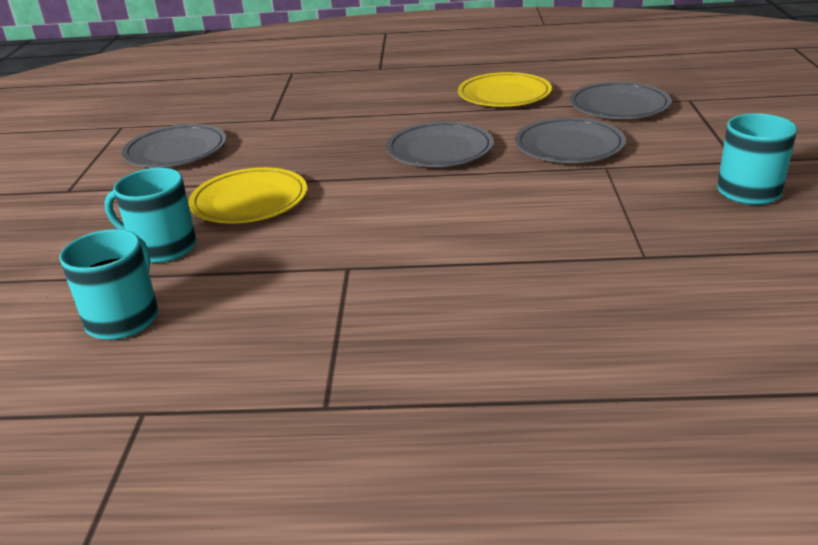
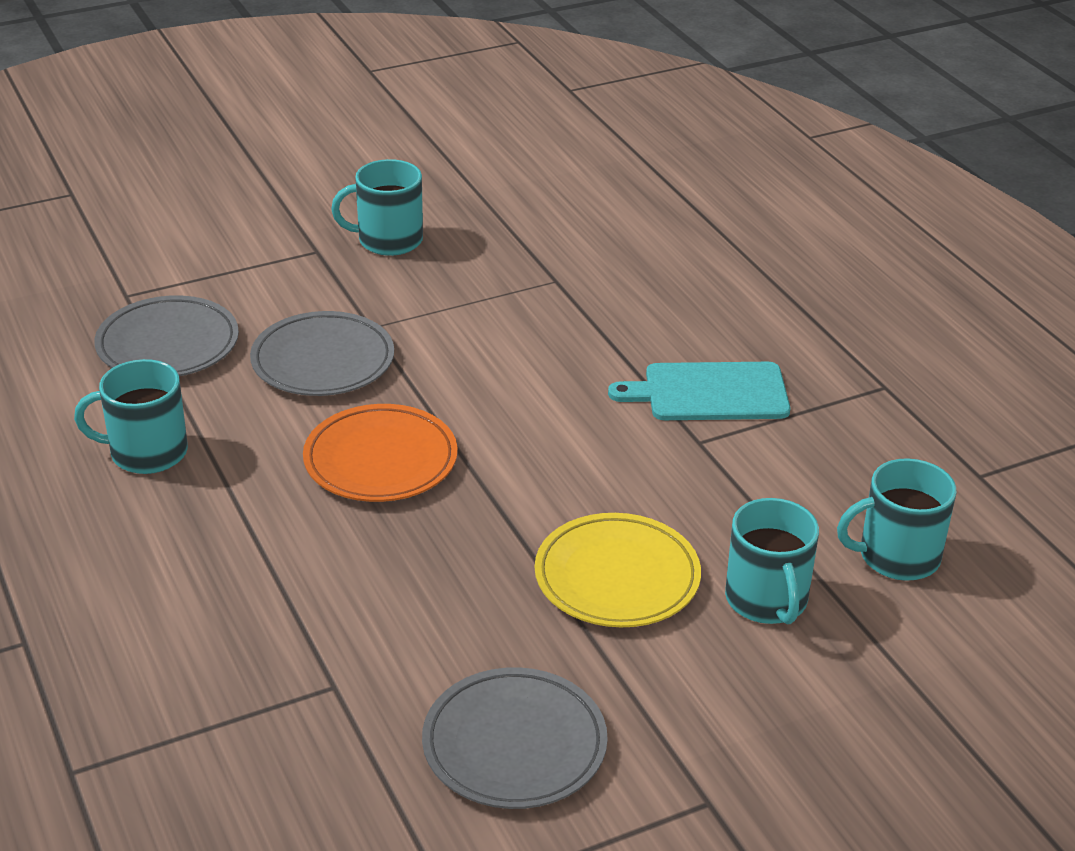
camera: 120 degrees left, 5 degrees up
grey plate [386,122,494,167] -> orange plate [303,404,458,502]
yellow plate [458,72,552,107] -> turquoise mug [74,359,188,474]
none -> turquoise cutting board [608,362,791,420]

